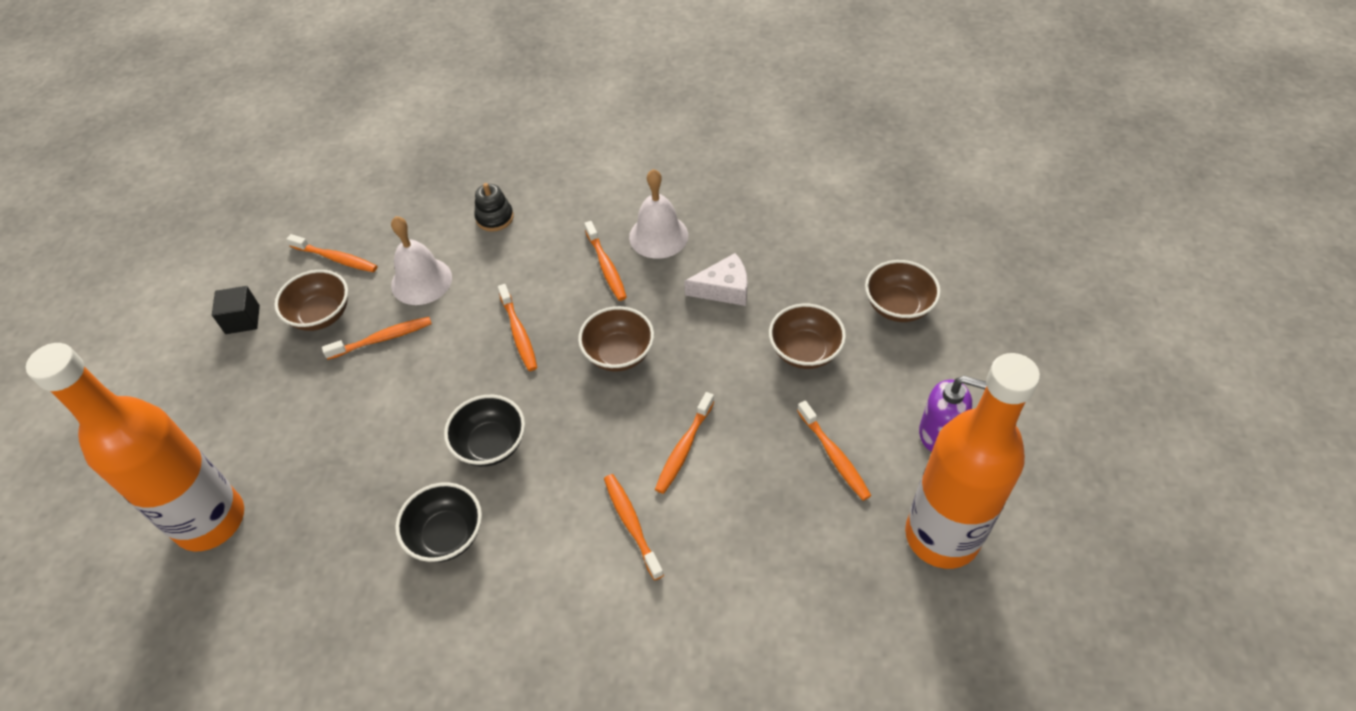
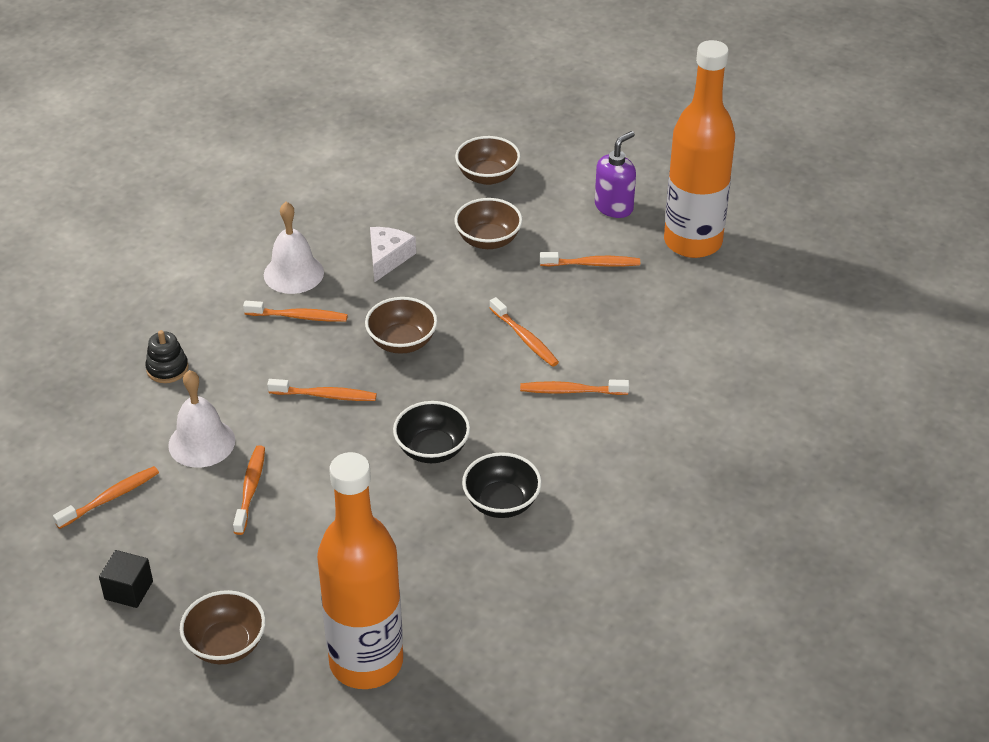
camera: 65 degrees left, 10 degrees down
brown bowl [274,270,348,331] -> brown bowl moved to [180,590,266,664]

